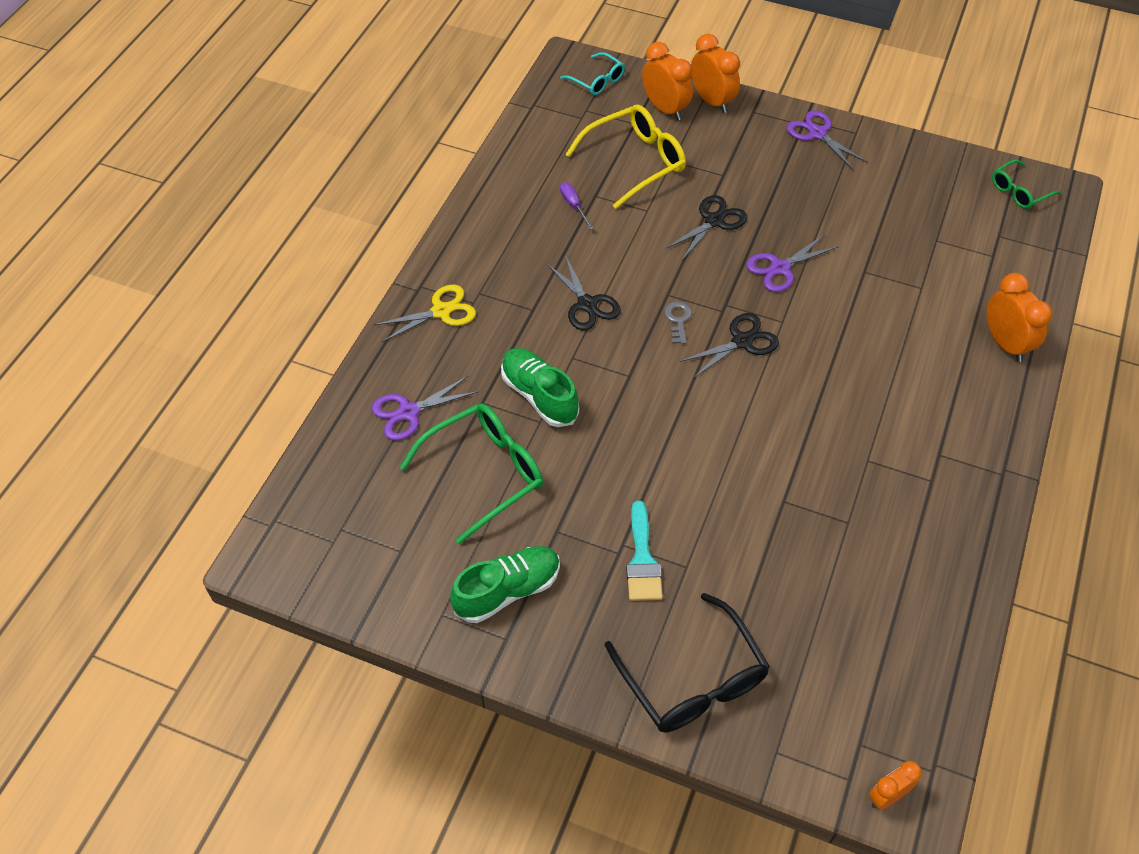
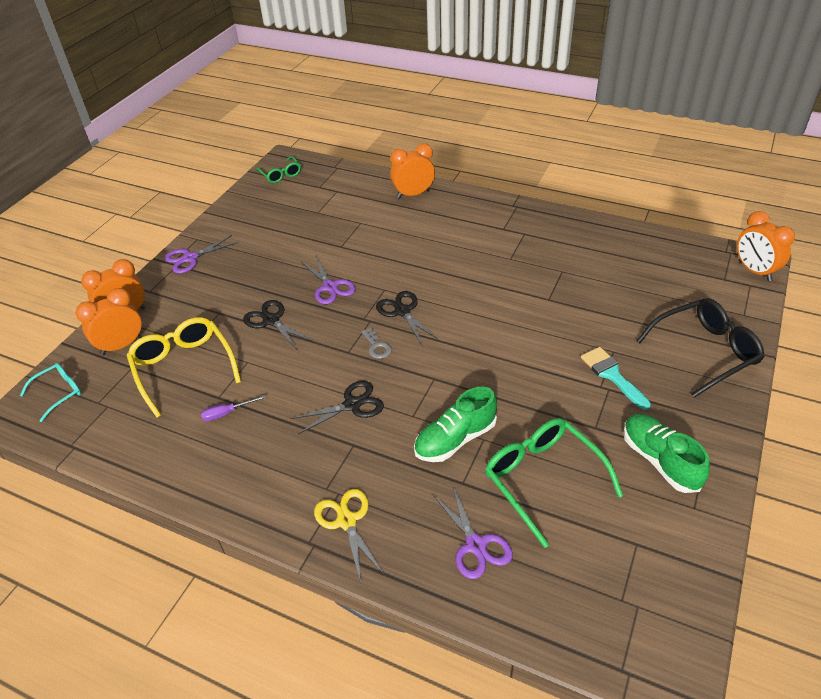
camera: 85 degrees left, 10 degrees down
turquoise brush [626,501,663,601] -> turquoise brush turned 120 degrees counterclockwise [581,347,651,410]
grey key [664,301,692,344] -> grey key turned 120 degrees counterclockwise [361,327,392,359]
orange clock [869,761,922,810] -> orange clock [737,211,795,281], size x1.64

